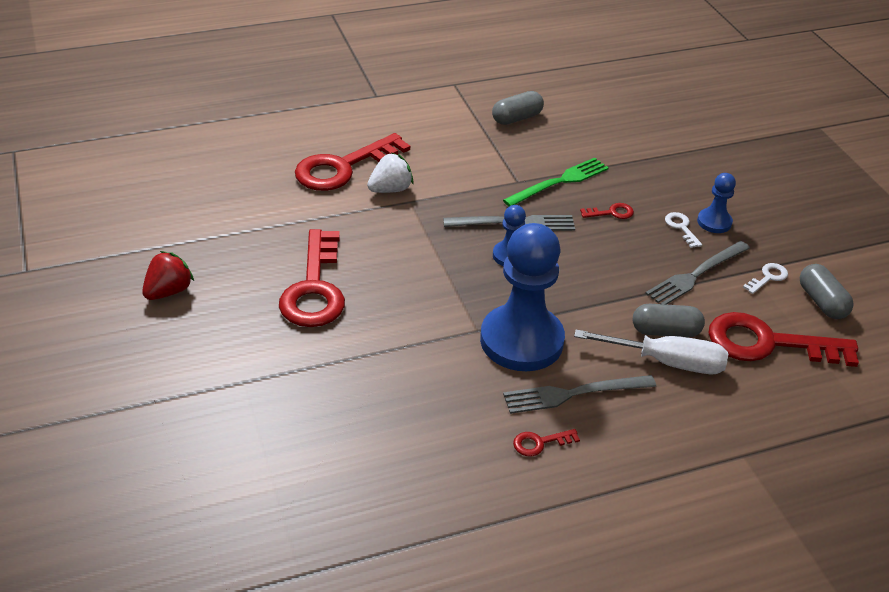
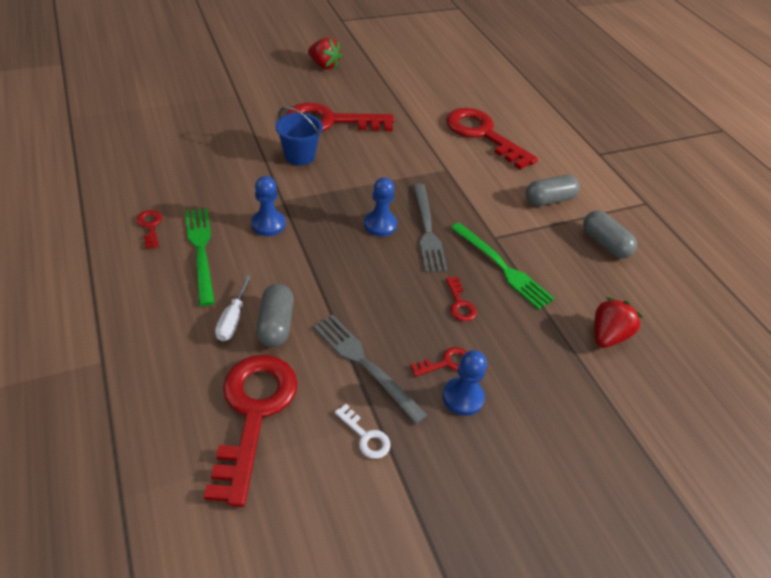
camera: 85 degrees right, 5 degrees up
white strawberry [367,152,414,193] -> none
blue pawn [480,223,565,371] -> blue pawn [251,176,286,236], size x0.47
grey fork [503,375,656,414] -> green fork [185,208,215,306]
white screwdriver [574,329,728,374] -> white screwdriver [215,275,252,341], size x0.57
white key [665,212,702,248] -> red key [410,347,467,377]
grey capsule [800,264,854,319] -> grey capsule moved to [526,175,580,206]
none -> blue bucket [275,107,323,166]
none -> red strawberry [594,297,643,348]

